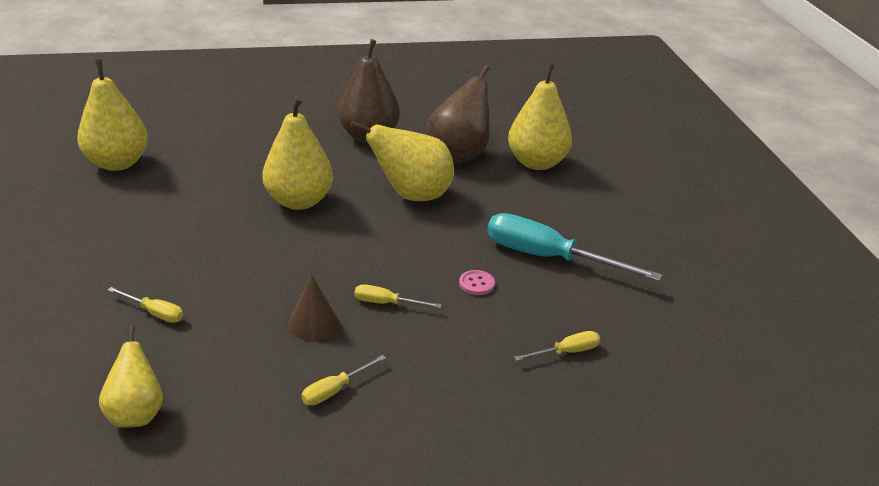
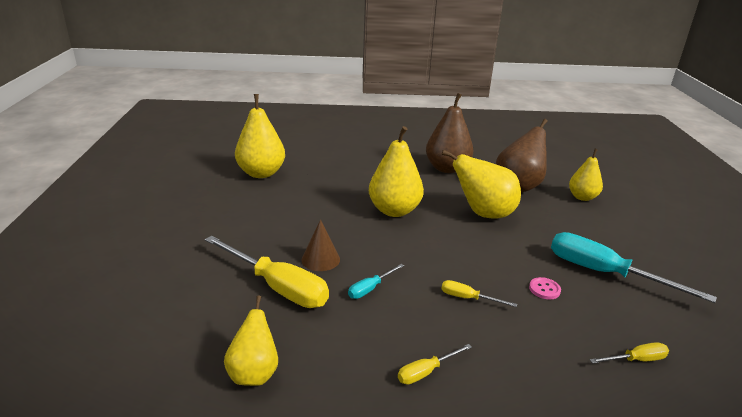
camera: 10 degrees right, 5 degrees down
yellow screwdriver [108,287,183,323] -> yellow screwdriver [205,236,329,308], size x2.18
brown cone [288,274,339,341] -> brown cone moved to [301,219,340,271]
yellow pear [508,64,572,170] -> yellow pear [569,149,603,201], size x0.63
none -> turquoise screwdriver [348,264,404,299]

